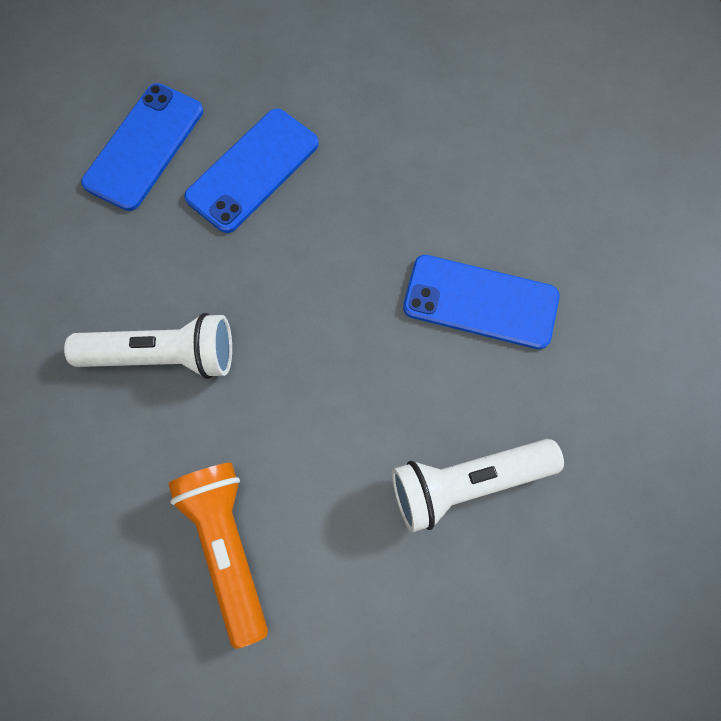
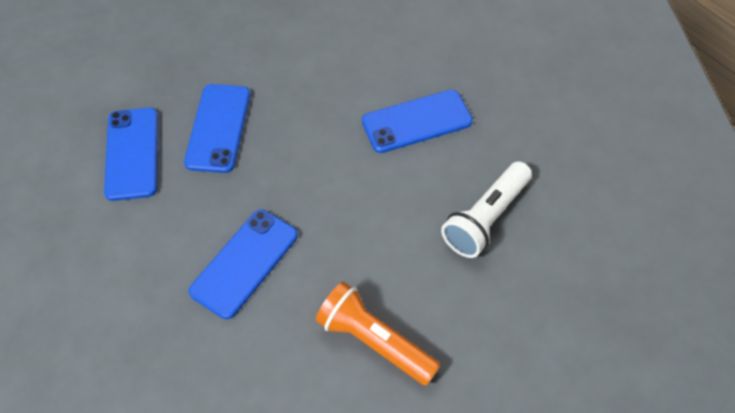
camera: 35 degrees left, 15 degrees down
white flashlight [64,313,232,379] -> blue phone [189,209,298,319]

